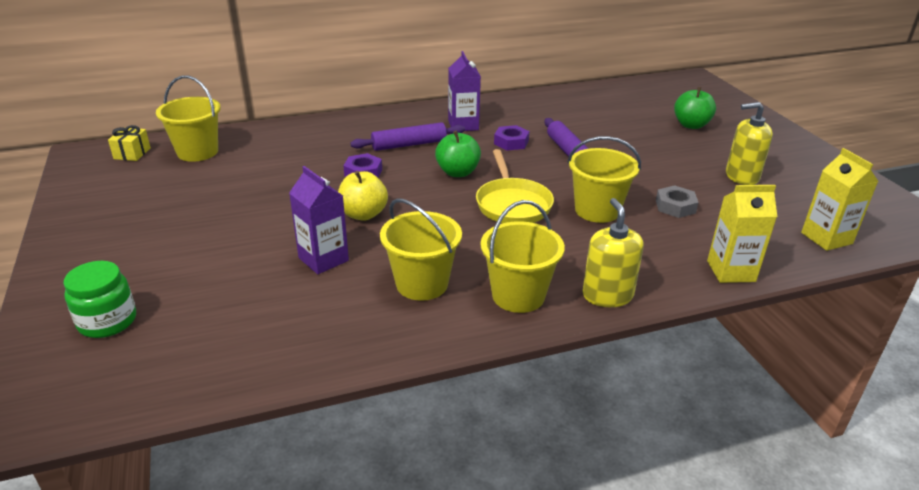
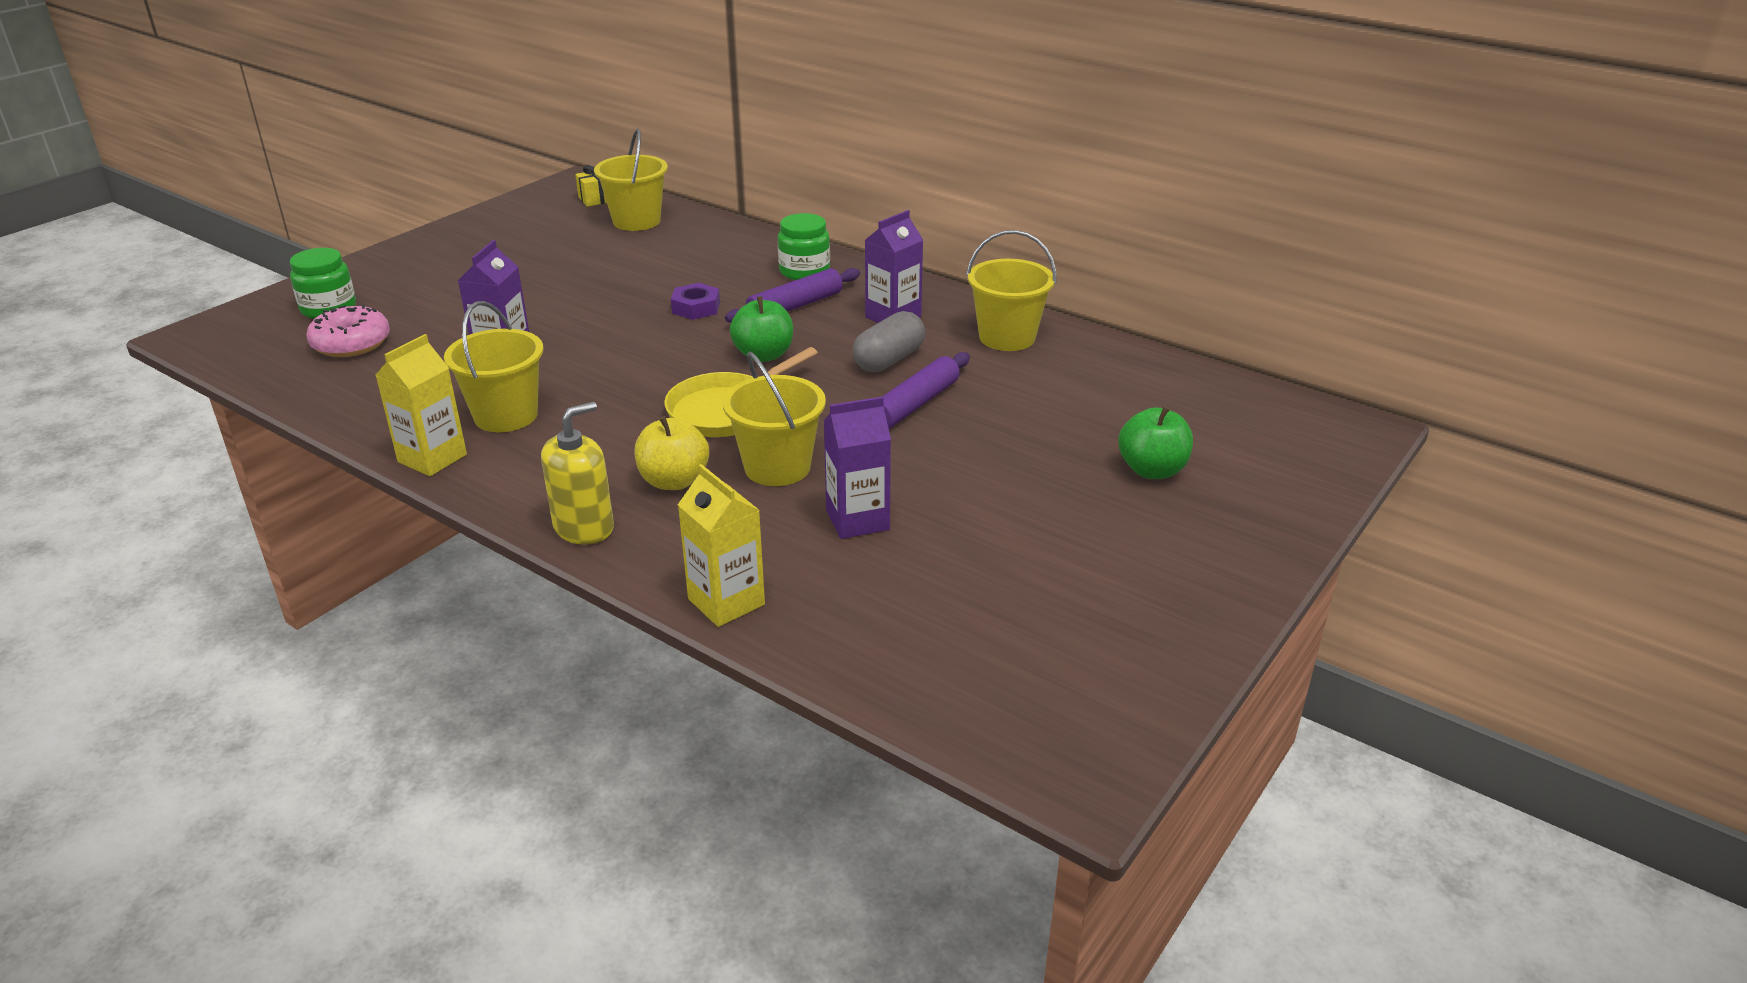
camera: 55 degrees right, 0 degrees up
yellow apple [338,171,388,221] -> yellow apple moved to [634,416,709,490]
purple rolling pin [350,122,465,151] -> purple rolling pin turned 75 degrees counterclockwise [725,268,860,323]
yellow bucket [481,200,565,313] -> yellow bucket moved to [966,230,1056,351]
purple nut [494,125,529,151] -> grey capsule [852,311,925,372]
grey nut [656,185,699,218] -> purple carton [824,397,891,539]
yellow soap dispenser [726,102,773,185] -> none
yellow carton [801,148,879,251] -> yellow carton moved to [376,334,467,476]
none -> pink donut [306,305,390,357]
none -> green jar [778,213,830,280]

